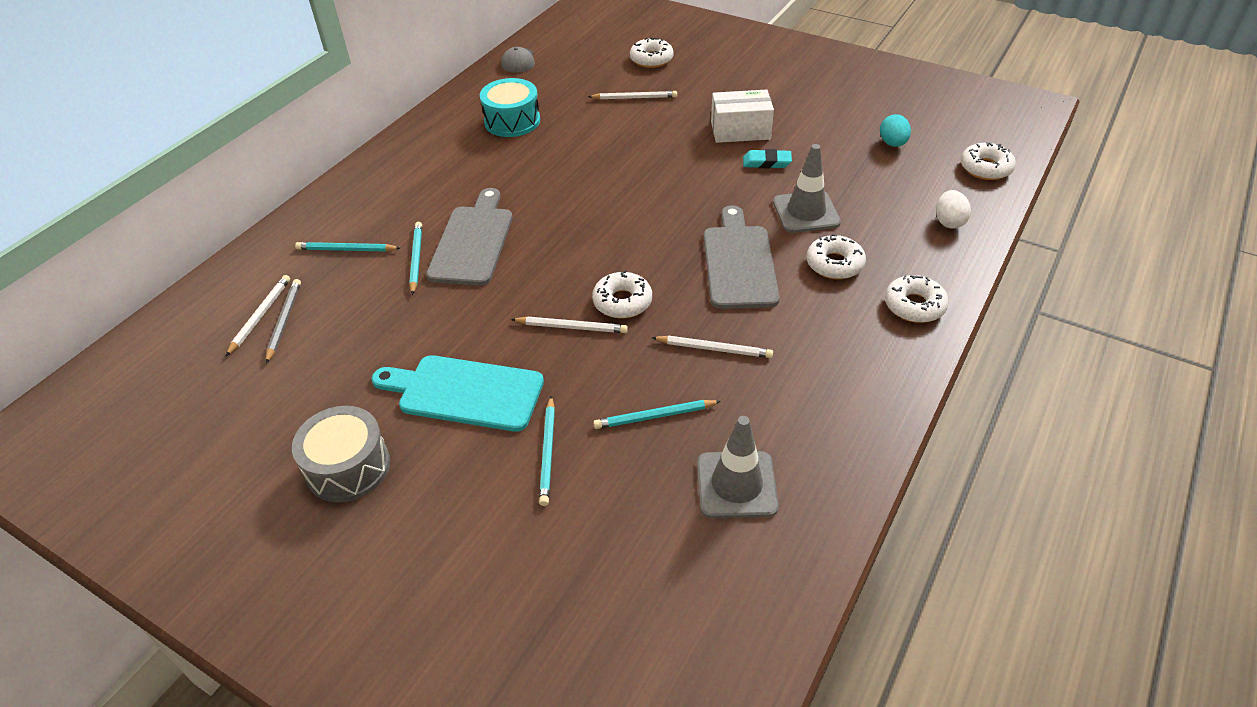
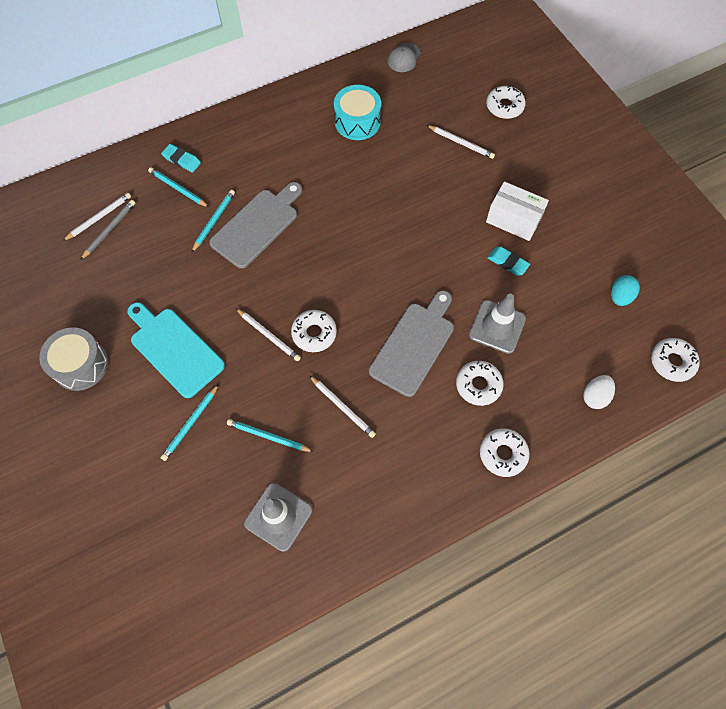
camera: 30 degrees right, 20 degrees up
none -> turquoise eraser [161,144,201,172]

